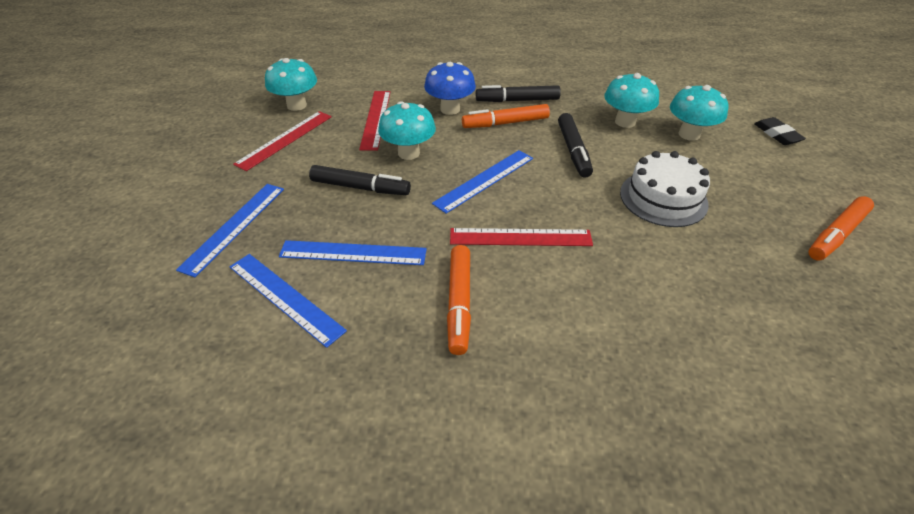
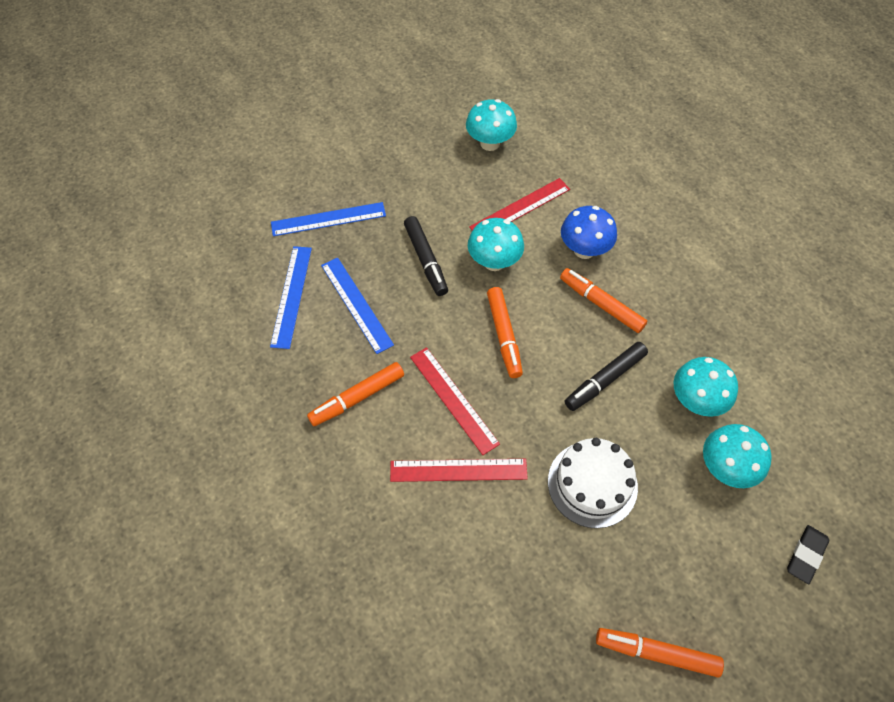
camera: 55 degrees right, 15 degrees up
red ruler [233,111,332,171] -> red ruler moved to [390,459,528,482]
blue ruler [432,150,533,214] -> orange marker [487,287,523,378]
black marker [476,85,561,102] -> none

